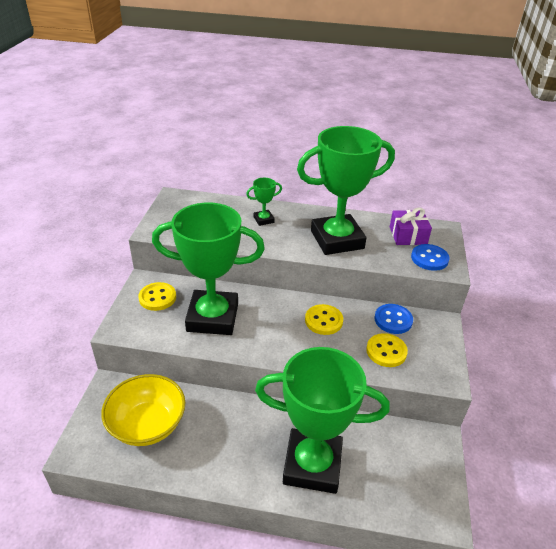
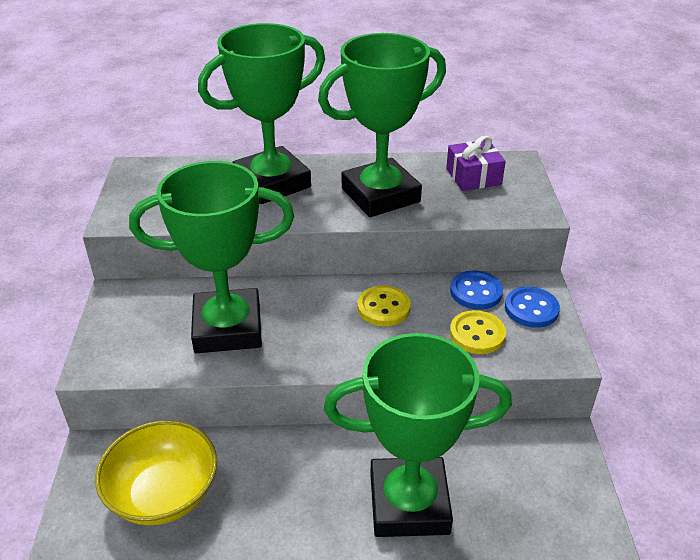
camera: 10 degrees left, 0 degrees up
yellow button [138,282,176,311] -> none
green trophy [246,178,282,226] -> green trophy [198,23,325,204], size x2.47
blue button [411,244,450,271] -> blue button moved to [505,287,560,328]

